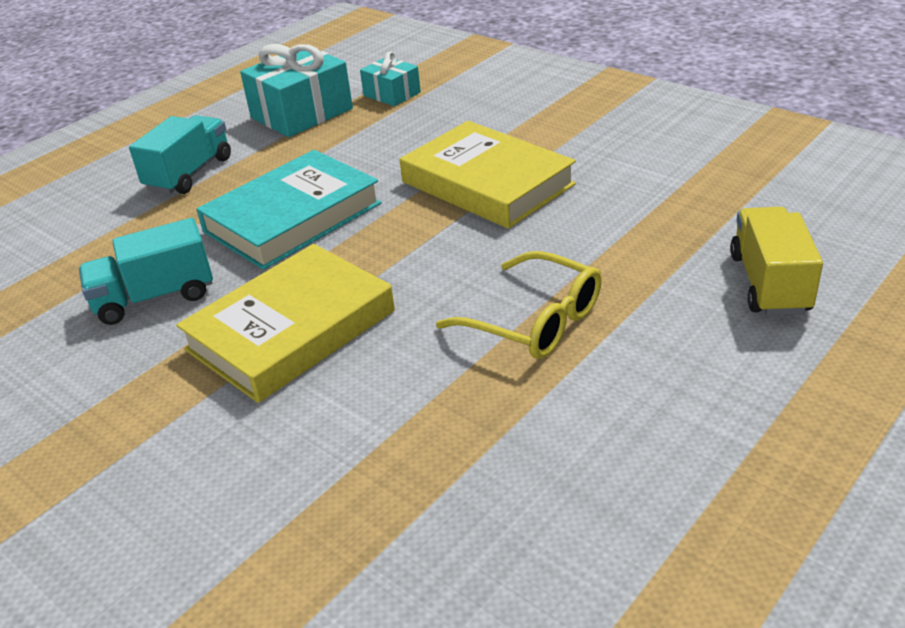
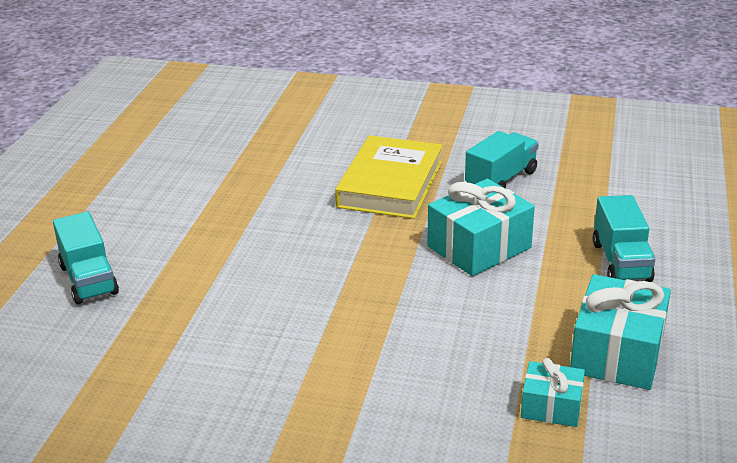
camera: 150 degrees right, 5 degrees down
turquoise book [196,150,381,270] -> turquoise gift [427,179,535,276]
yellow book [400,121,576,229] -> none
yellow glasses [436,251,602,359] -> none
yellow truck [730,207,823,316] -> turquoise truck [53,212,119,304]

